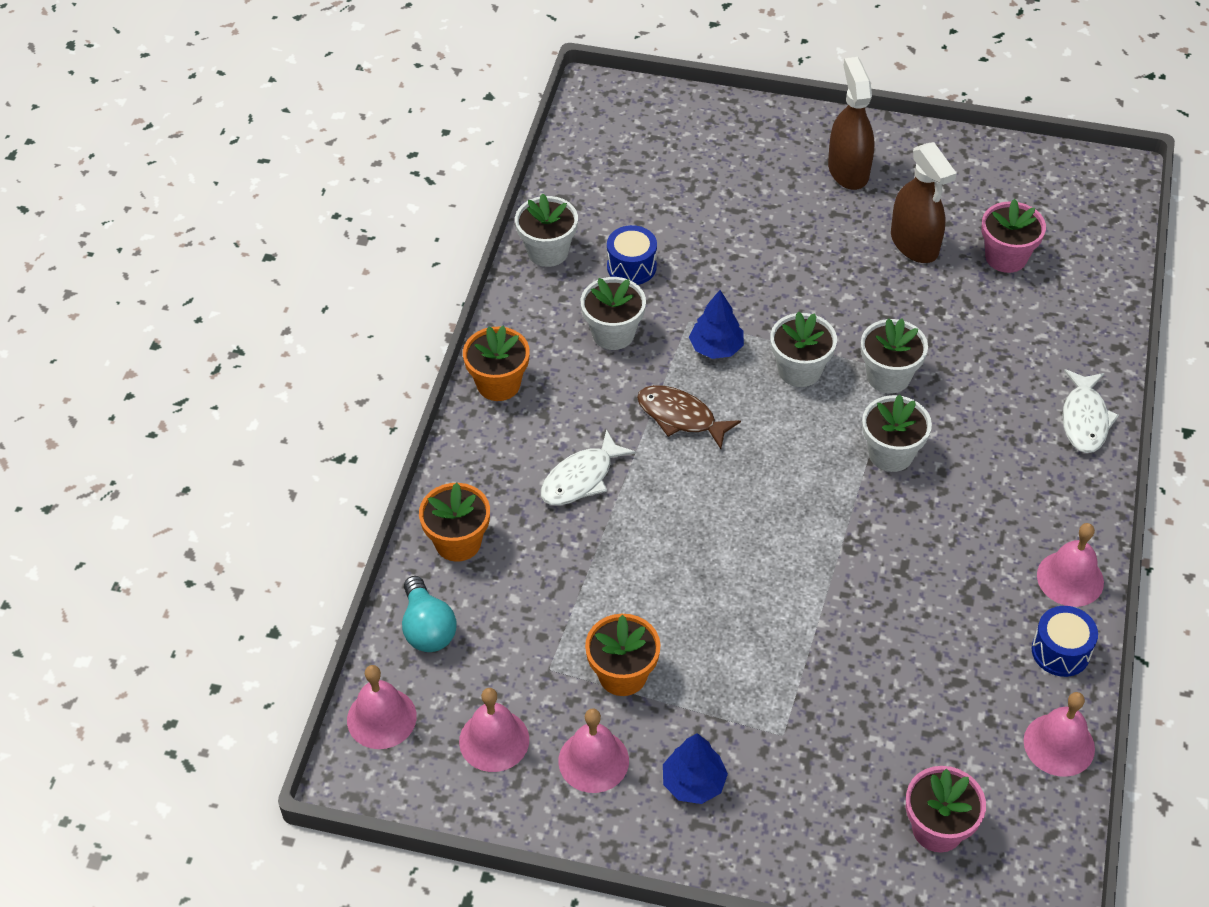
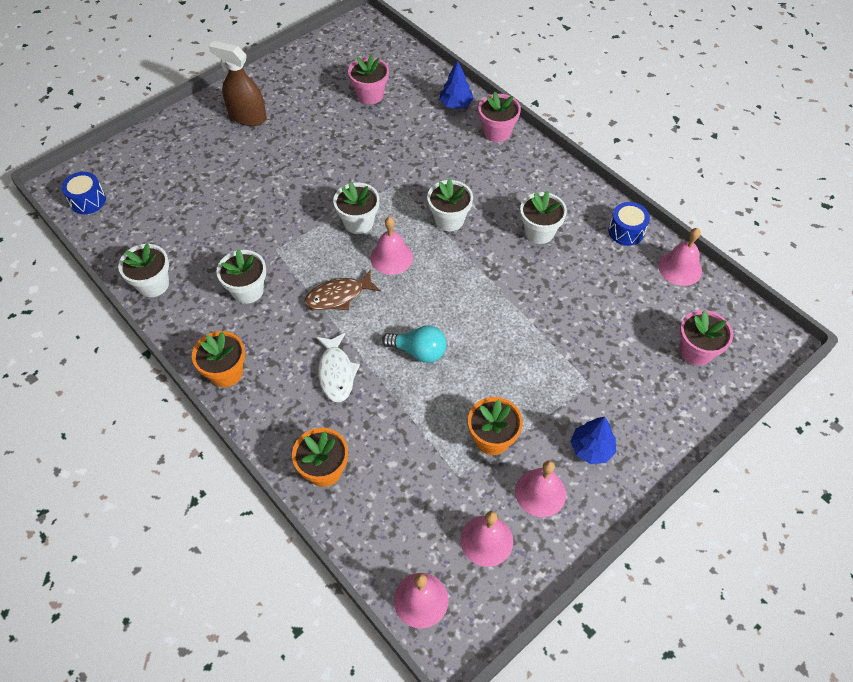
camera: 55 degrees left, 5 degrees up
turquoise light bulb [402,576,457,652] -> turquoise light bulb moved to [382,325,447,363]
blue drum [607,225,657,285] -> blue drum moved to [62,172,106,214]
blue tree [689,290,744,359] -> blue tree moved to [439,61,474,109]
white flower pot [861,318,928,394] -> white flower pot moved to [520,191,567,244]
brown spray bottle [891,142,957,263] -> none
pink bell [1037,523,1104,607] -> pink bell moved to [370,217,413,275]
white fish [1062,369,1119,453] -> pink flower pot [478,92,521,142]

